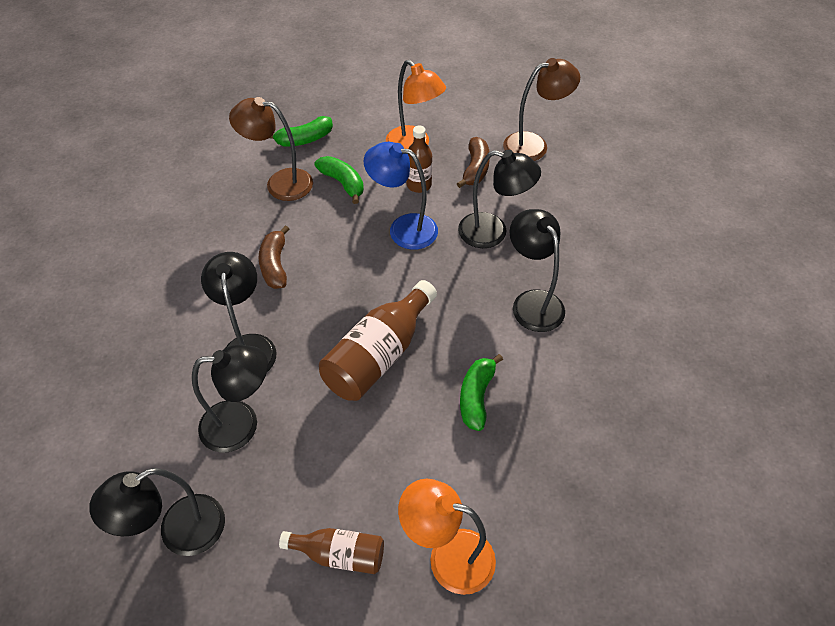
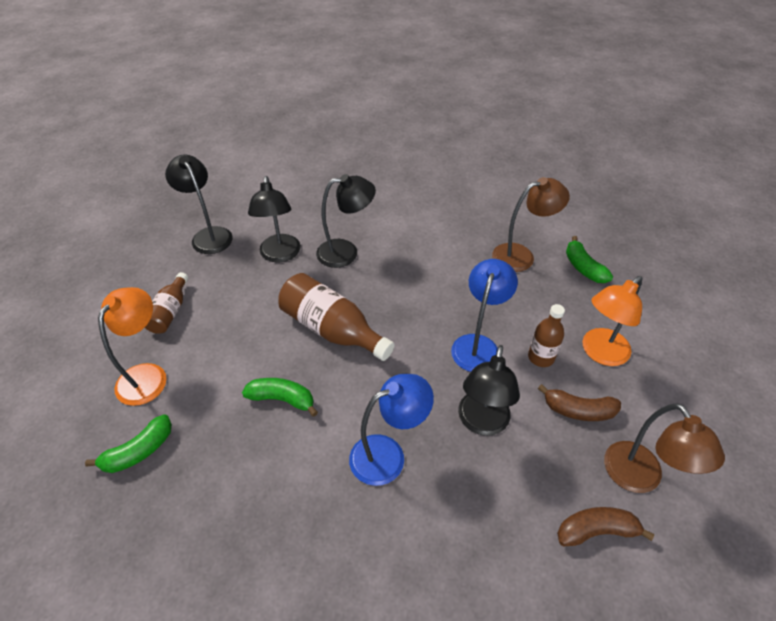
camera: 90 degrees right, 5 degrees down
brown lamp [229,97,313,201] -> brown lamp turned 60 degrees clockwise [492,177,570,272]
brown banana [259,226,289,289] -> brown banana moved to [557,507,655,546]
green banana [314,156,364,204] -> green banana moved to [85,415,172,473]
black lamp [510,209,565,332] -> blue lamp [349,374,434,486]

